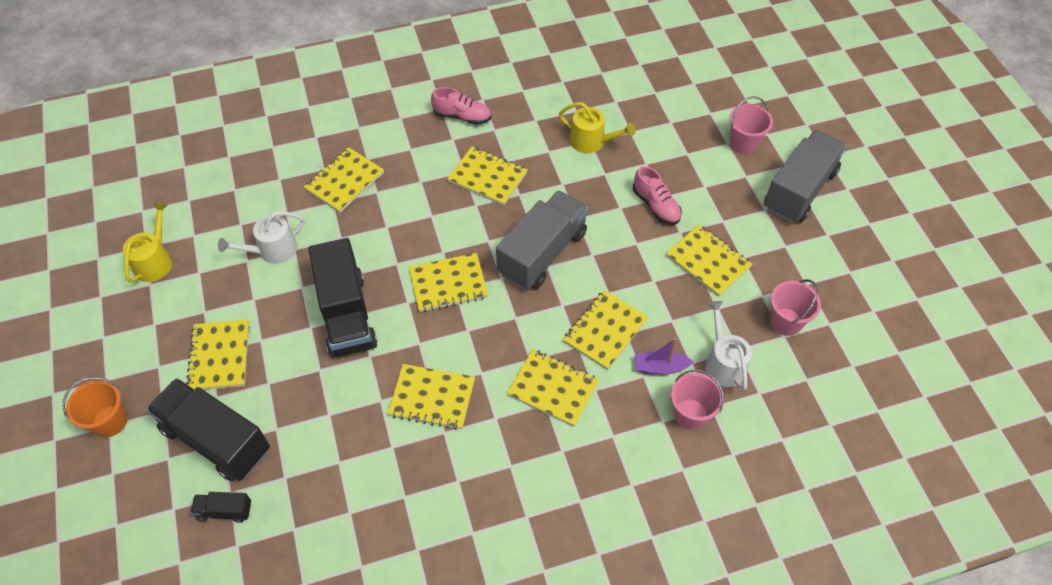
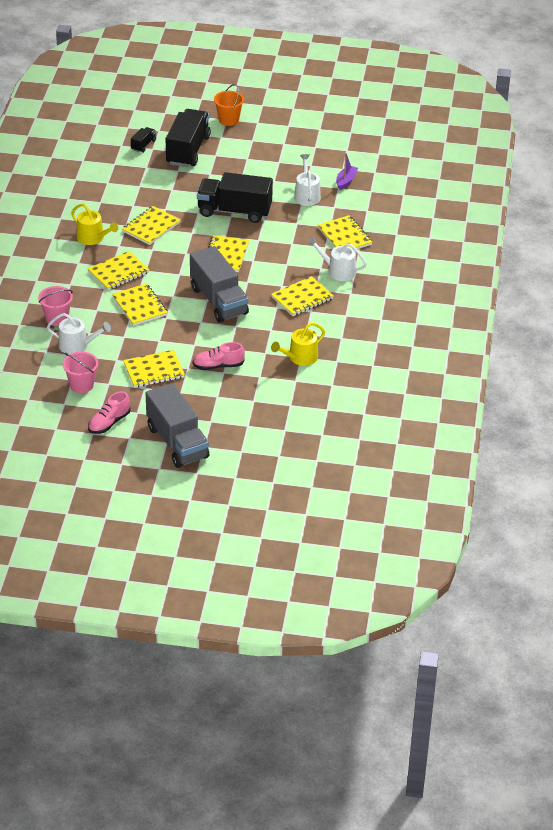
camera: 115 degrees right, 15 degrees down
yellow watering can [123,202,172,283] -> yellow watering can moved to [71,203,118,245]
black truck [146,378,270,481] -> black truck turned 45 degrees counterclockwise [166,109,211,167]
yellow notebook [186,320,249,390] -> none
pink shoe [431,87,491,125] -> pink shoe moved to [88,391,130,434]
purple boat [635,338,694,375] -> purple boat moved to [336,153,358,190]
pink bucket [729,96,773,154] -> none
none -> white watering can [307,237,367,281]

